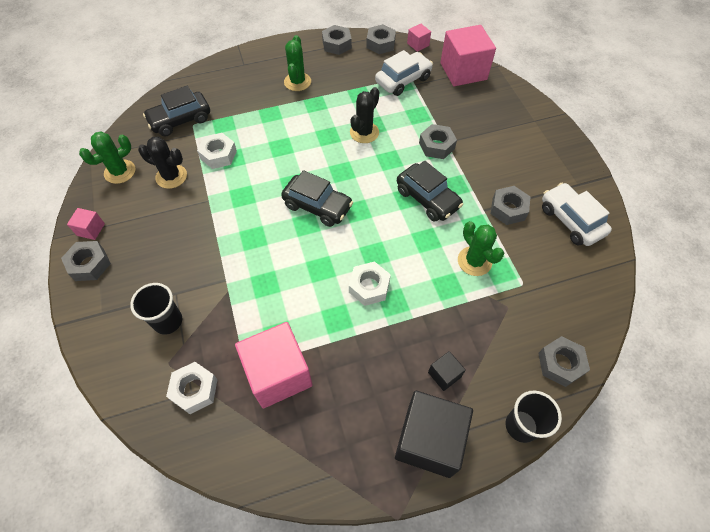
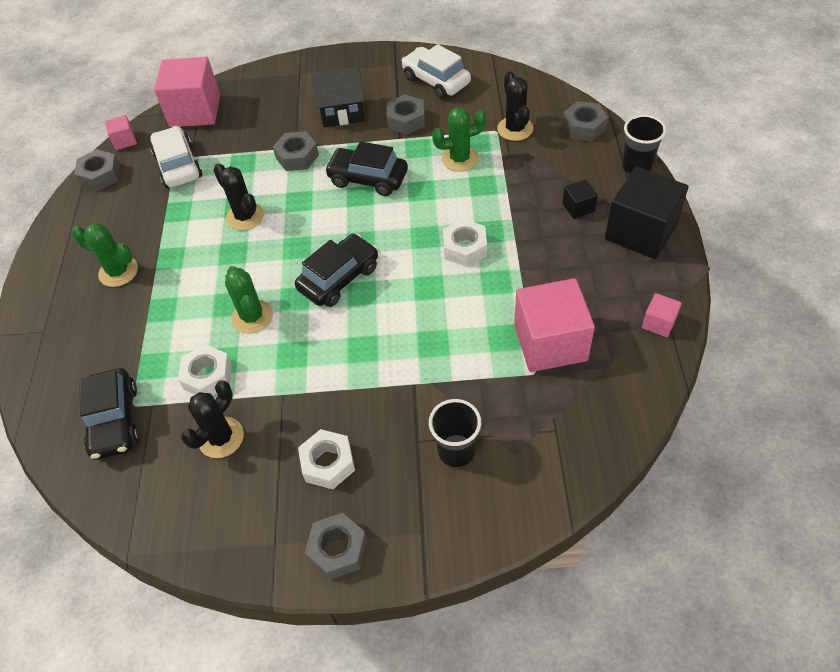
camera: 70 degrees left, 5 degrees down
pink cube [67,208,105,240] -> pink cube moved to [642,293,682,338]
green cactus [79,131,136,184] -> green cactus moved to [225,266,273,334]
white nut [166,362,218,414] -> white nut moved to [298,429,355,489]
grey nut [322,25,352,55] -> none
black car [397,161,463,222] -> black car turned 135 degrees counterclockwise [324,141,408,196]
white car [542,183,612,246] -> white car turned 60 degrees clockwise [401,44,471,99]
none -> black house [311,66,365,127]
none -> black cactus [497,71,533,141]

